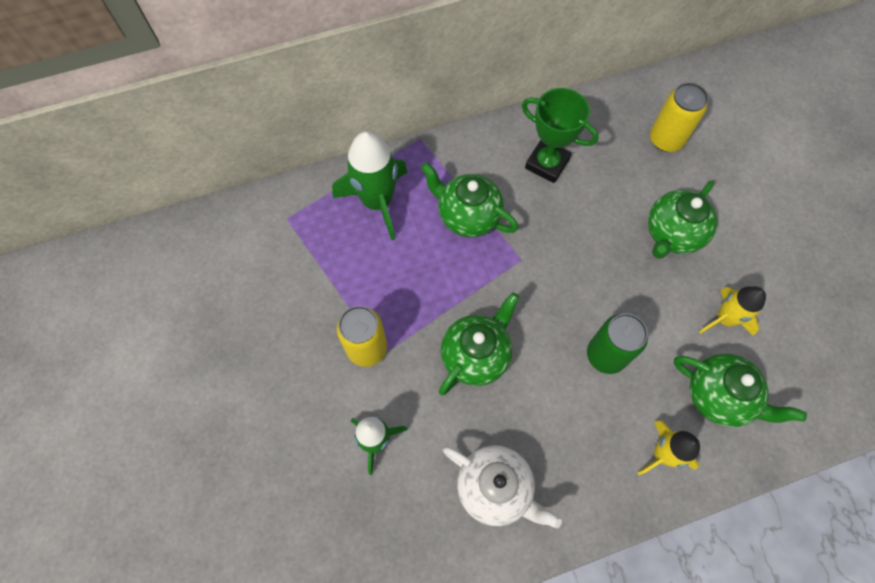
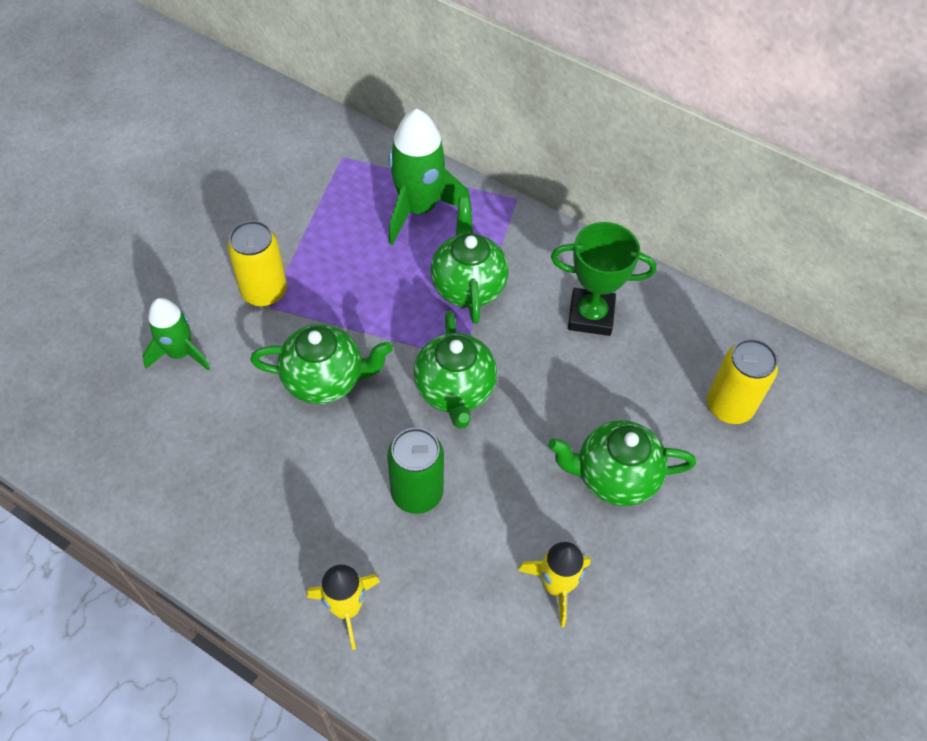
camera: 50 degrees right, 10 degrees down
white teapot [443,445,562,528] -> none
green trophy [522,88,599,183] -> green trophy turned 75 degrees counterclockwise [551,222,656,336]
green teapot [673,354,807,427] -> green teapot moved to [414,311,497,429]

